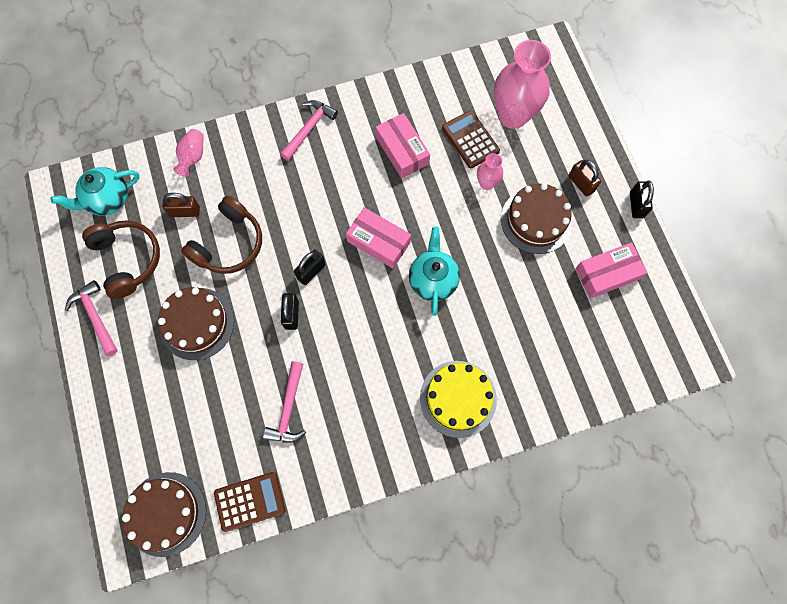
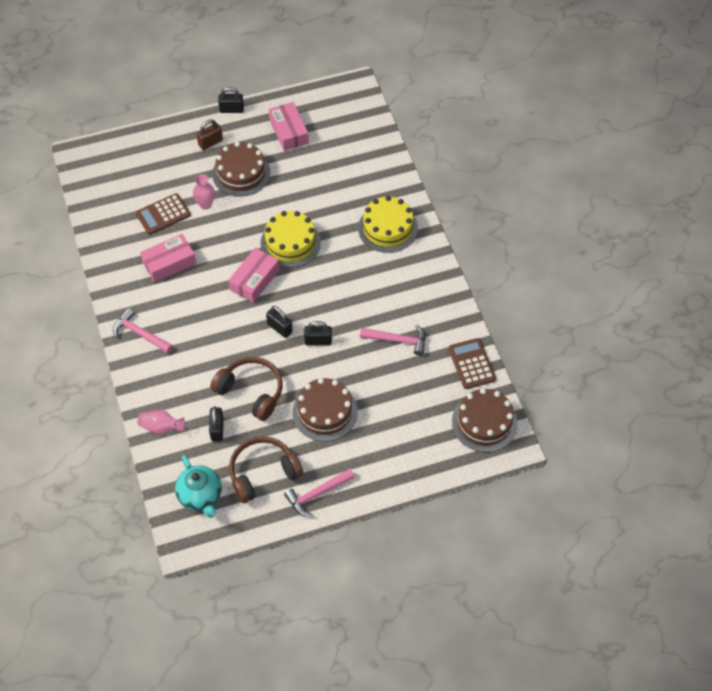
camera: 90 degrees left, 15 degrees down
brown padlock [163,193,200,217] -> black padlock [209,406,224,442]
turquoise teapot [409,227,460,316] -> yellow cake [261,211,321,268]
pink vase [494,40,551,129] -> none

